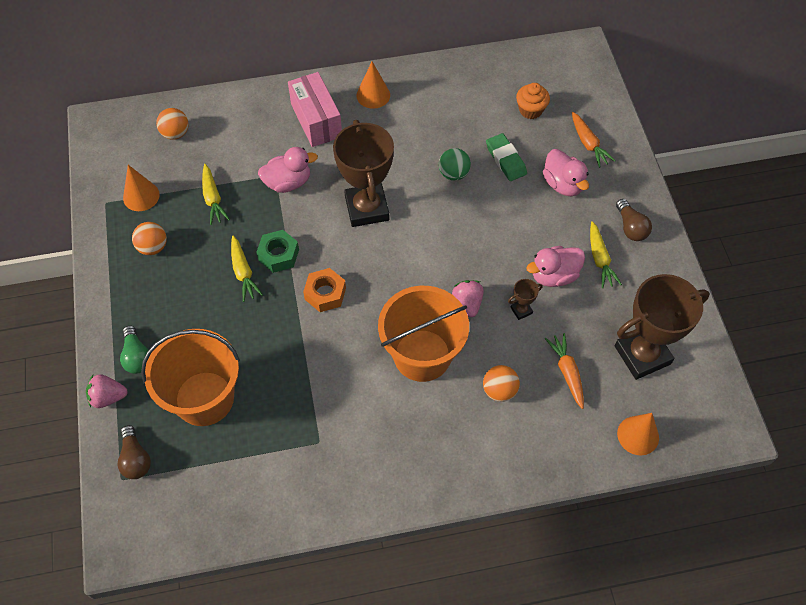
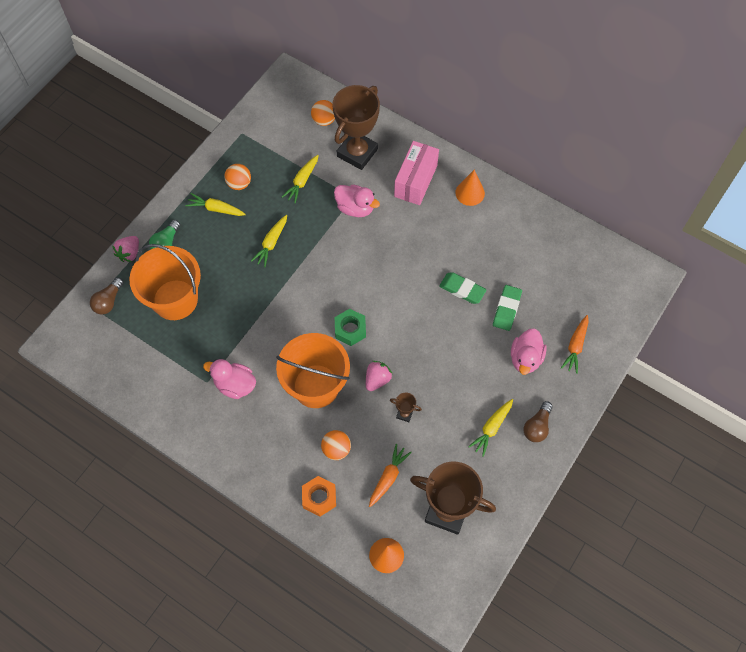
camera: 45 degrees right, 5 degrees up
pink strawberry [86,374,128,408] -> pink strawberry turned 105 degrees counterclockwise [113,236,139,262]
orange cone [123,165,160,211] -> none
green nut [256,230,299,273] -> green nut moved to [335,309,366,346]
orange nut [303,268,346,312] -> orange nut moved to [302,476,336,517]
brown trophy [333,120,394,227] -> brown trophy moved to [333,85,380,170]
green ball [439,148,471,181] -> green eraser [439,272,486,304]
orange cupcake [516,83,550,119] -> none
pink duck [526,246,585,287] -> pink duck moved to [203,359,256,399]
none -> yellow carrot [185,193,246,216]

